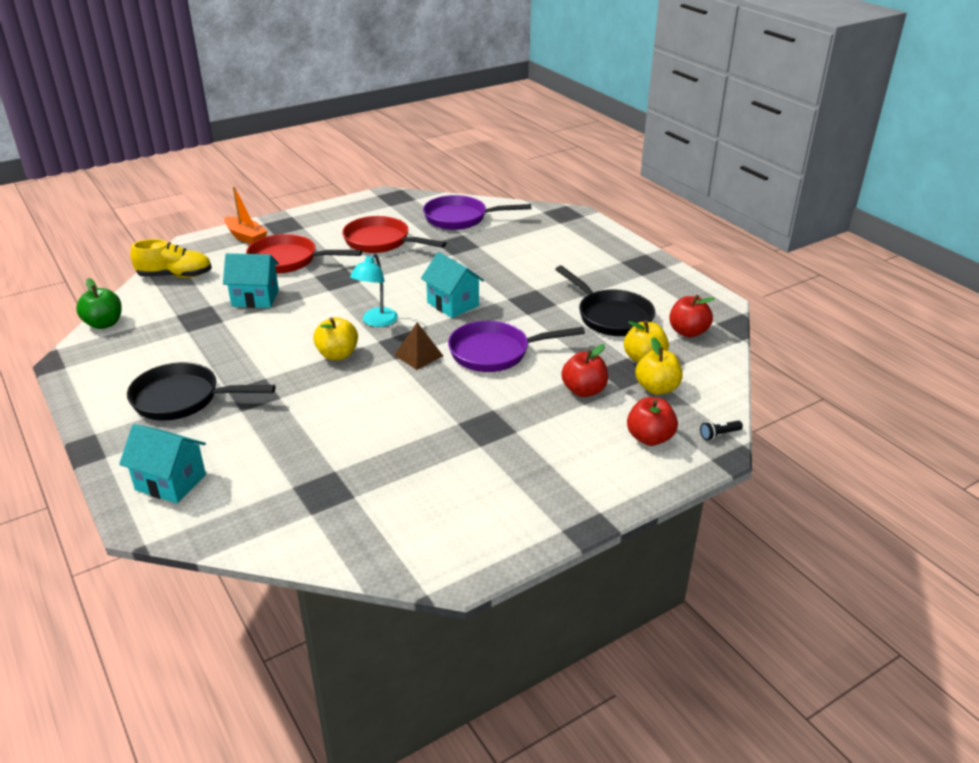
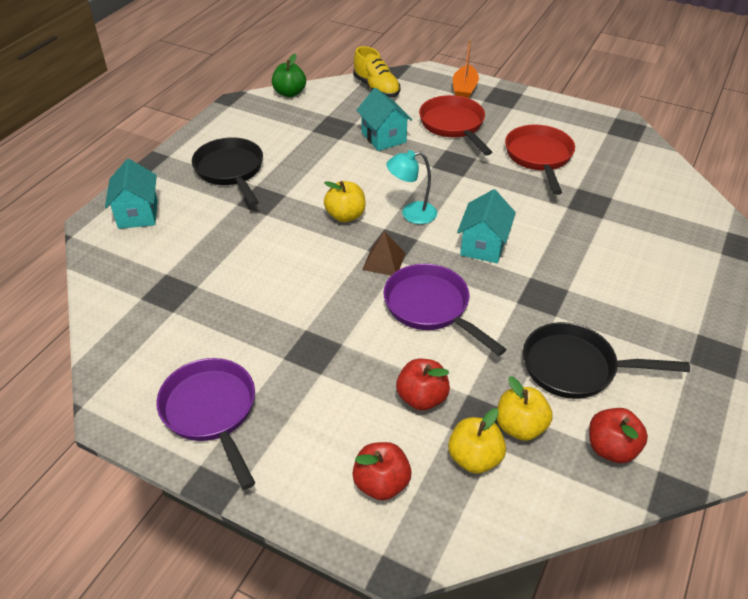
camera: 60 degrees right, 10 degrees up
purple pan [423,195,531,230] -> purple pan moved to [156,358,255,490]
black pan [555,266,655,336] -> black pan turned 75 degrees clockwise [523,322,690,399]
black flashlight [700,421,743,440] -> none

